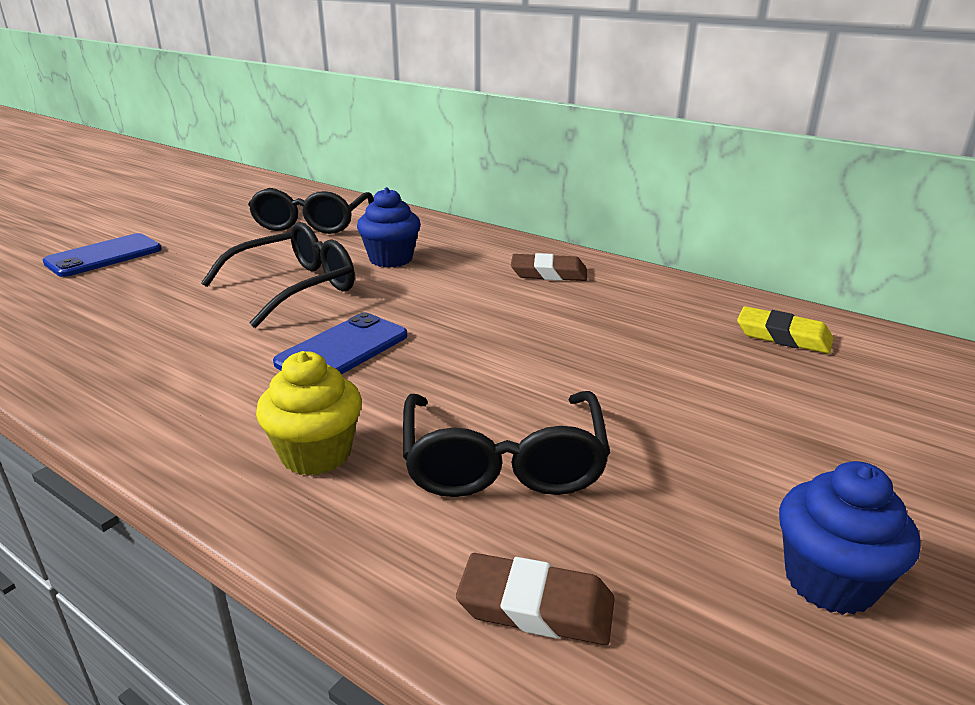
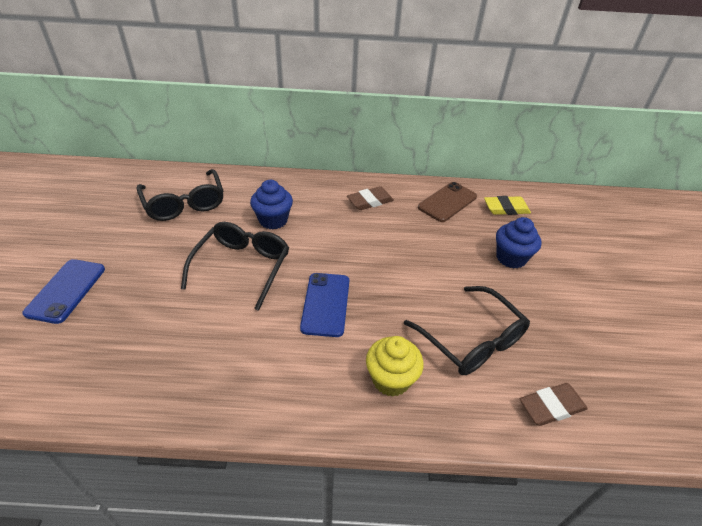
camera: 35 degrees left, 15 degrees up
blue cupcake [779,461,921,615] -> blue cupcake moved to [496,217,542,269]
none -> brown phone [418,182,477,222]

